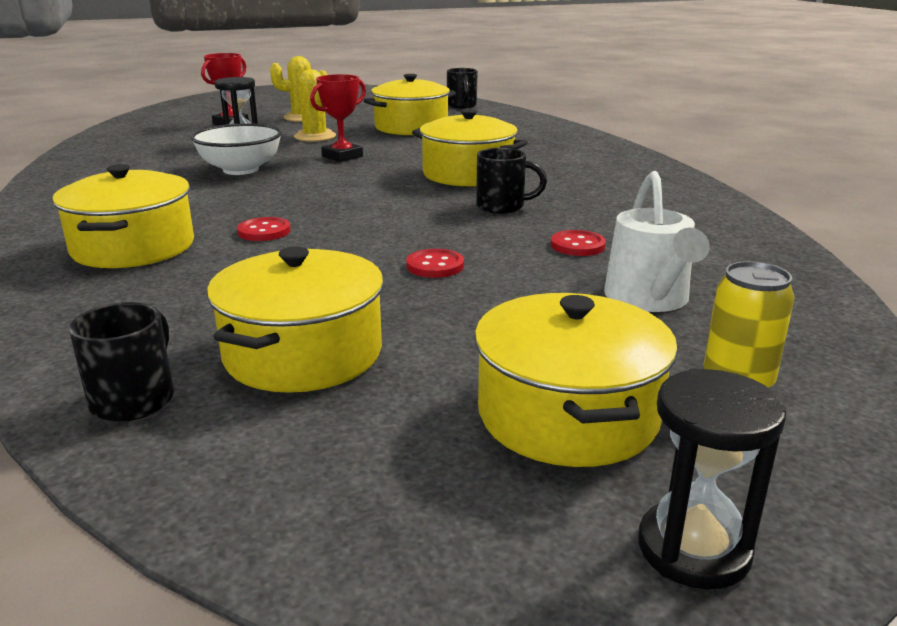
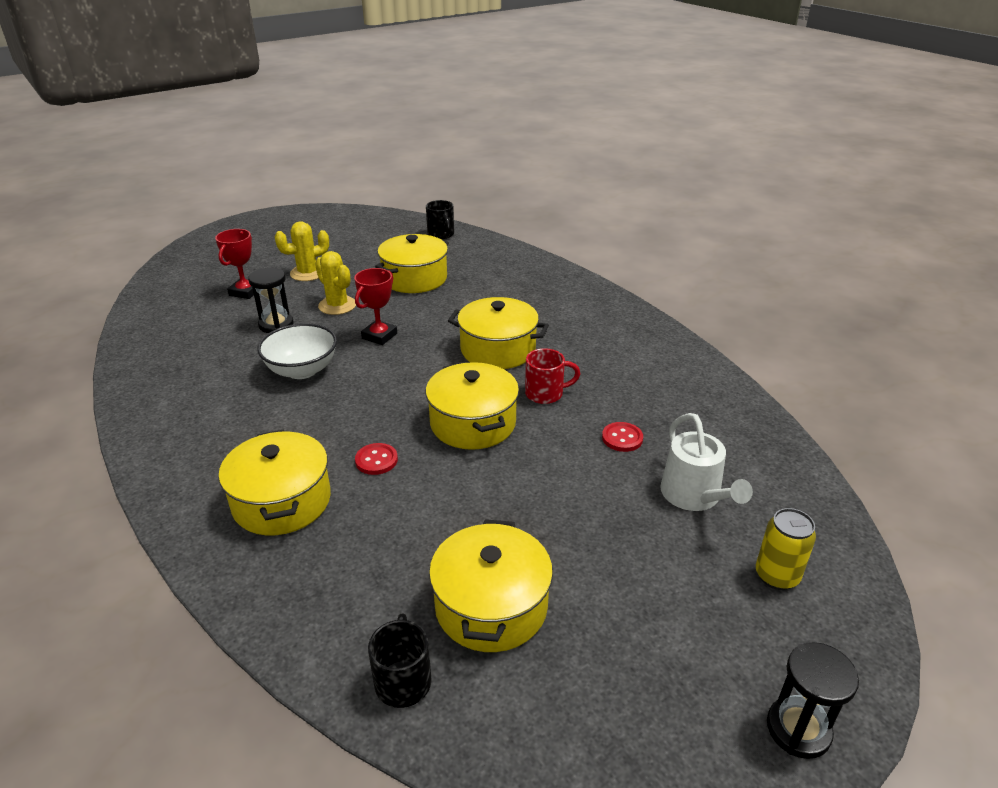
camera: 15 degrees left, 10 degrees up
red button [406,249,464,278] -> none
yellow pot [474,293,678,467] -> yellow pot moved to [426,362,519,450]
black mug [476,148,547,213] -> red mug [525,348,581,404]

